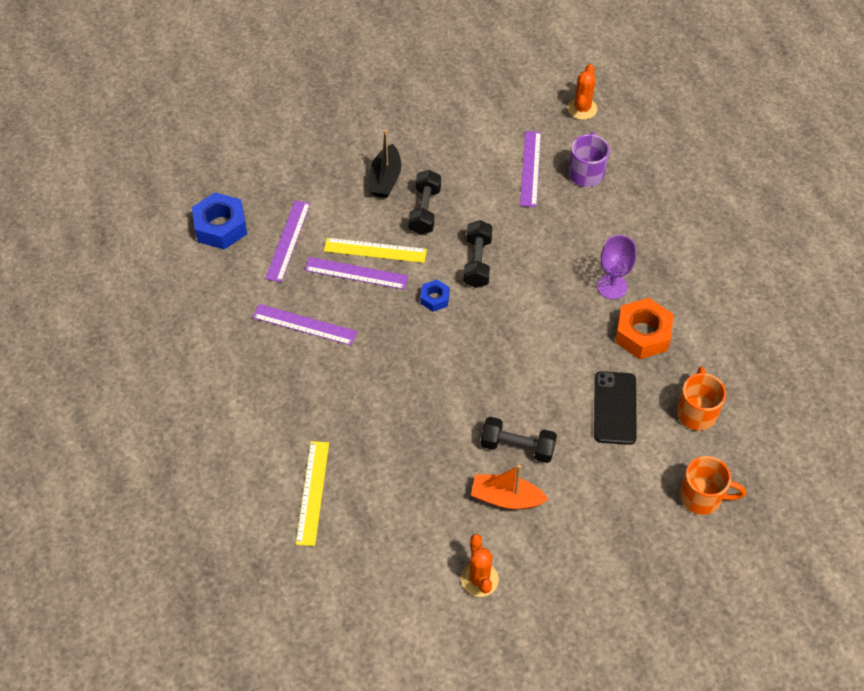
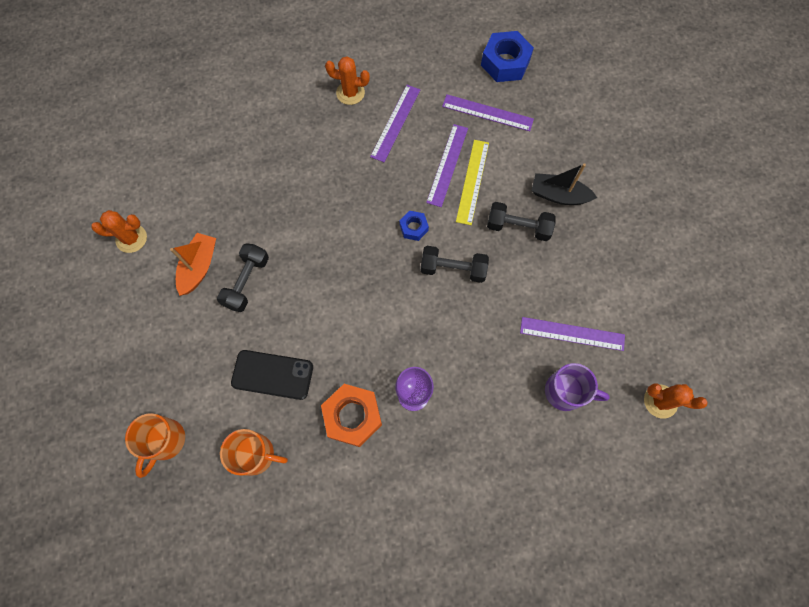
camera: 95 degrees right, 15 degrees up
yellow ruler [296,441,329,546] -> none
none -> orange cactus [325,56,370,105]

